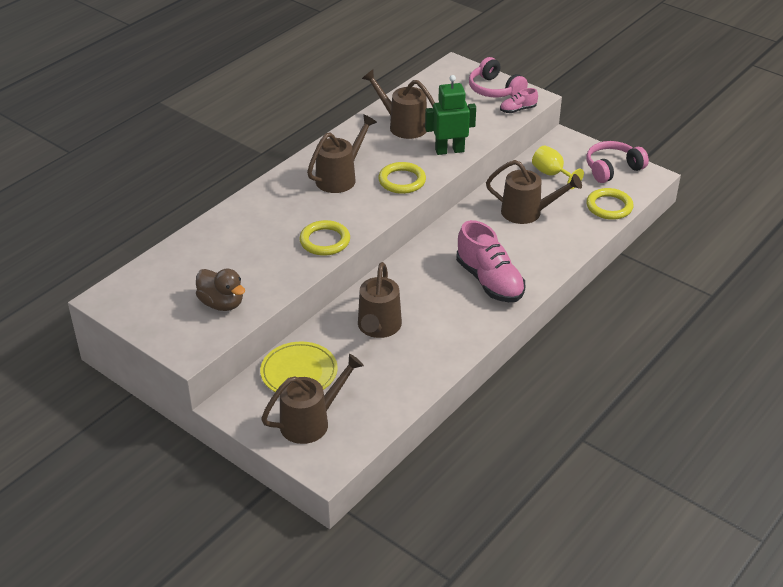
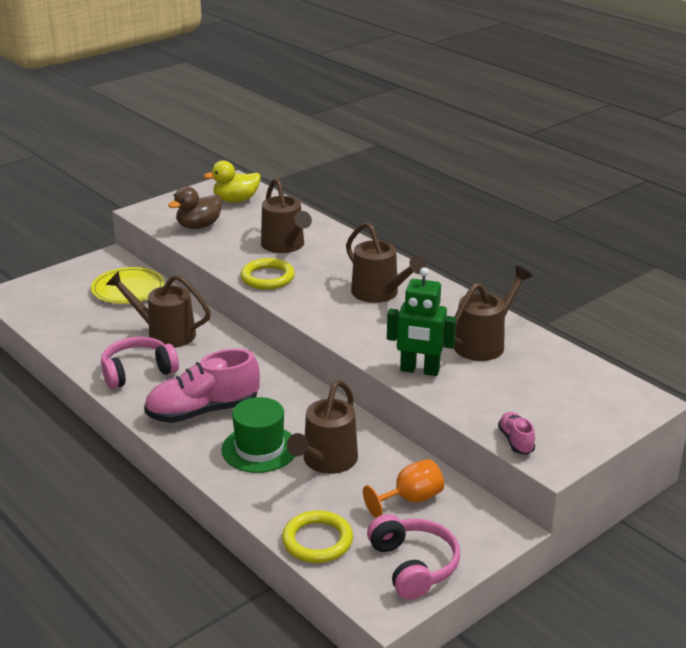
camera: 100 degrees right, 10 degrees down
brown watering can [261,354,364,444] -> brown watering can moved to [261,178,312,253]
yellow ring [378,162,426,194] -> none
green robot [425,75,476,155] -> green robot turned 105 degrees clockwise [387,268,456,376]
pink headphones [469,57,528,97] -> pink headphones moved to [101,337,179,389]
yellow goblet [532,145,584,189] -> orange goblet [363,459,444,518]
none -> yellow duck [204,160,260,202]
none -> green hat [221,397,295,473]

